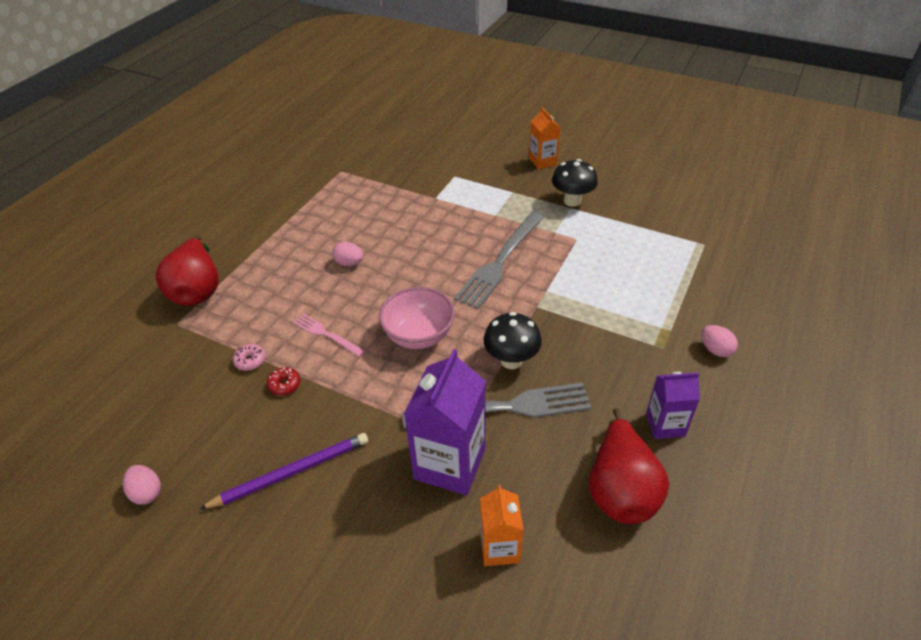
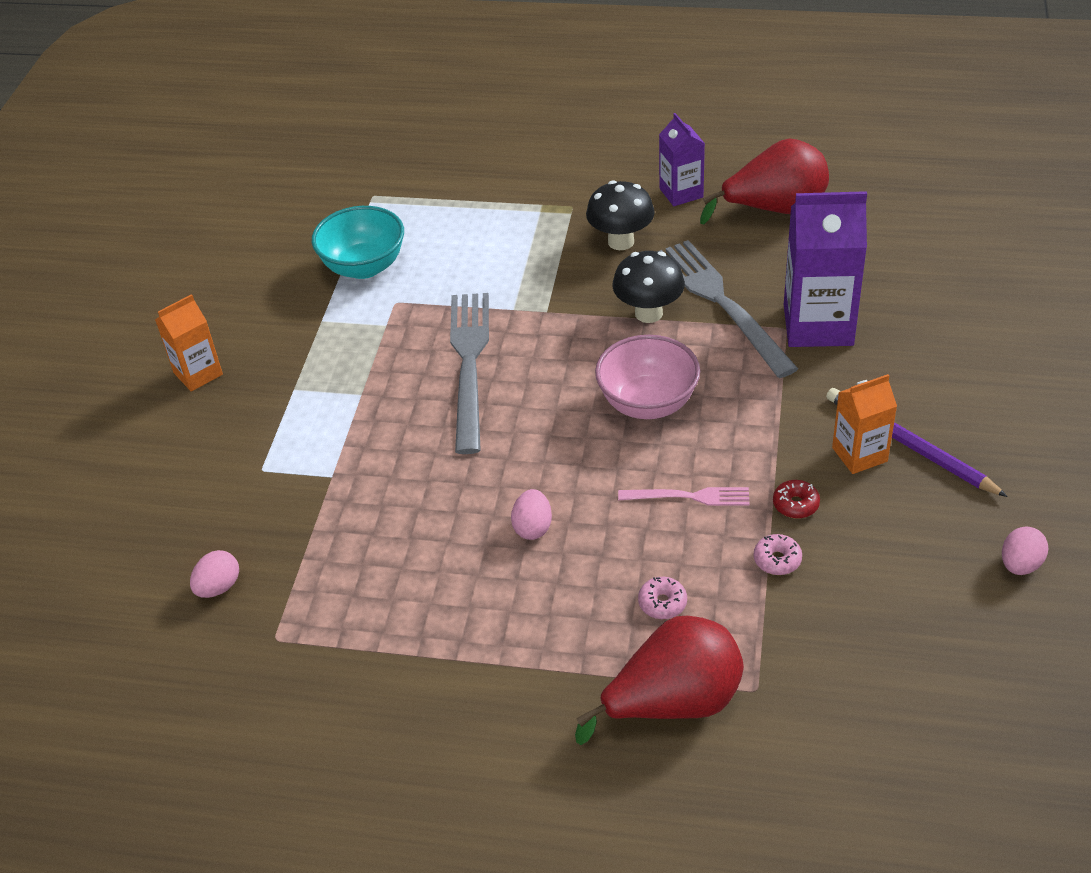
camera: 105 degrees left, 0 degrees up
pink fork [293,314,365,357] -> pink fork turned 105 degrees counterclockwise [618,487,750,506]
grey fork [454,212,544,309] -> grey fork turned 105 degrees counterclockwise [450,293,489,454]
orange carton [480,485,523,566] -> orange carton moved to [832,374,897,474]
black mushroom [552,159,598,207] -> black mushroom moved to [586,180,655,250]
pink egg [701,325,738,357] -> pink egg moved to [190,550,239,598]
none -> turquoise bowl [312,206,404,279]
none -> pink donut [638,577,687,619]

